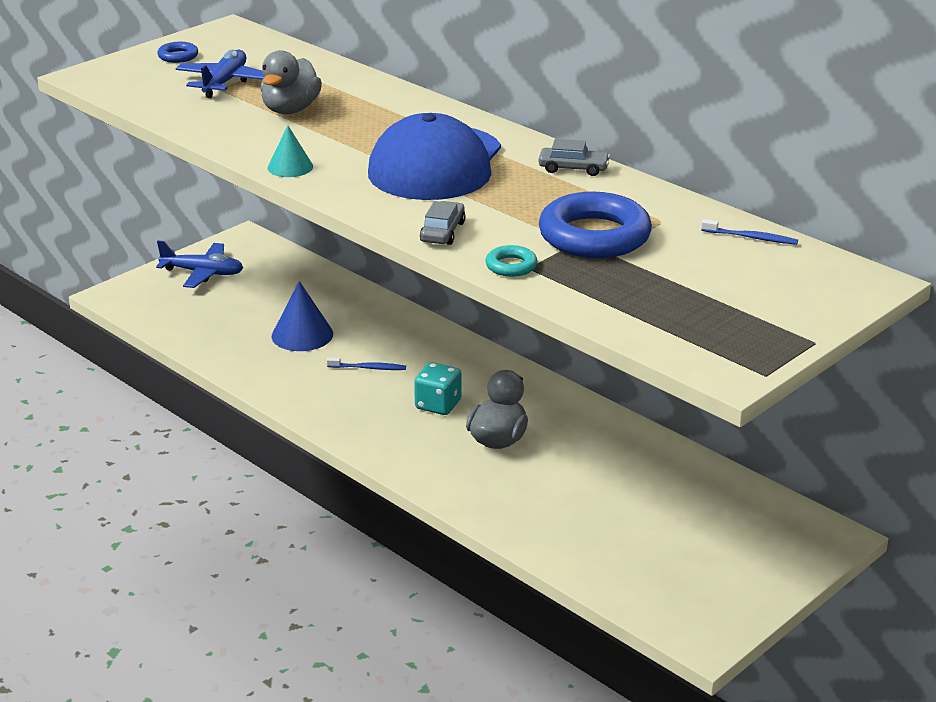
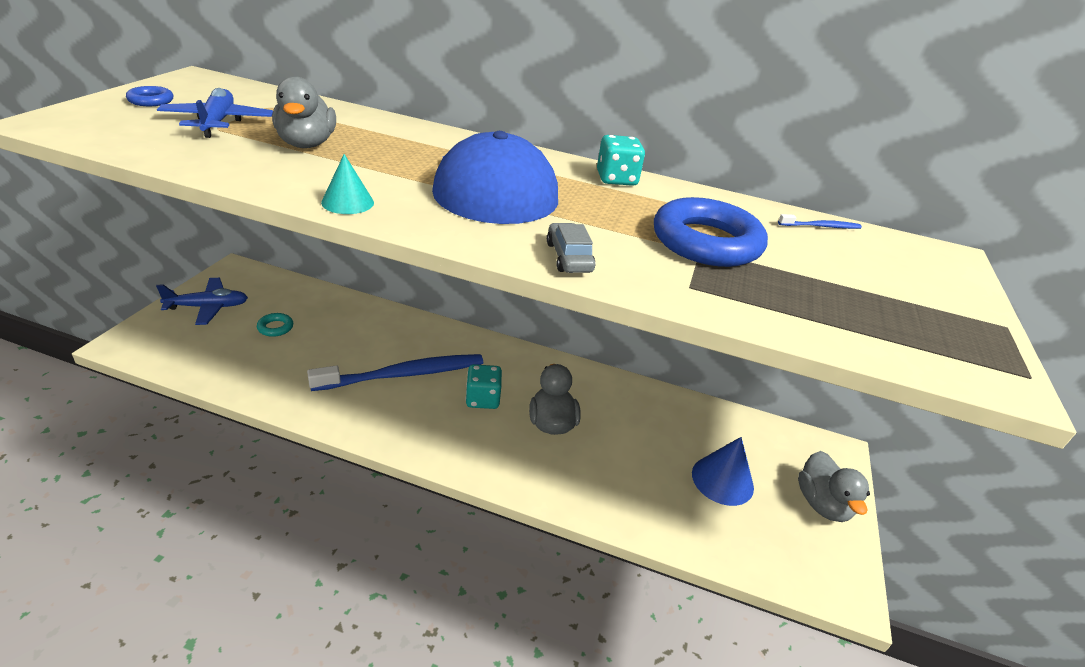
camera: 30 degrees left, 5 degrees up
blue cone [272,281,333,351] -> blue cone moved to [692,437,754,506]
blue toothbrush [327,357,406,370] -> blue toothbrush [307,354,483,391], size x2.46
turquoise ring [486,245,537,277] -> turquoise ring moved to [257,313,293,337]
grey car [539,139,610,176] -> turquoise dice [597,135,645,186]
none -> grey duck [798,451,870,522]

